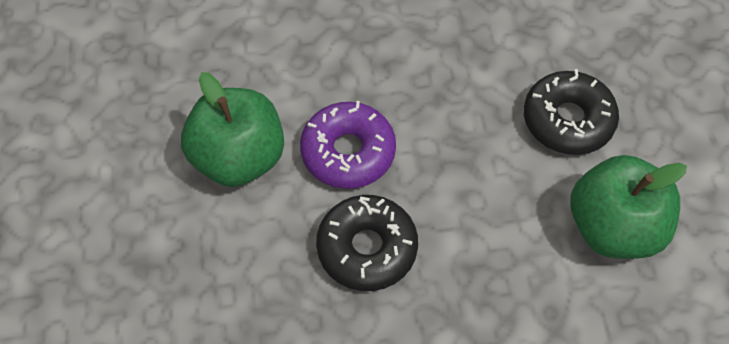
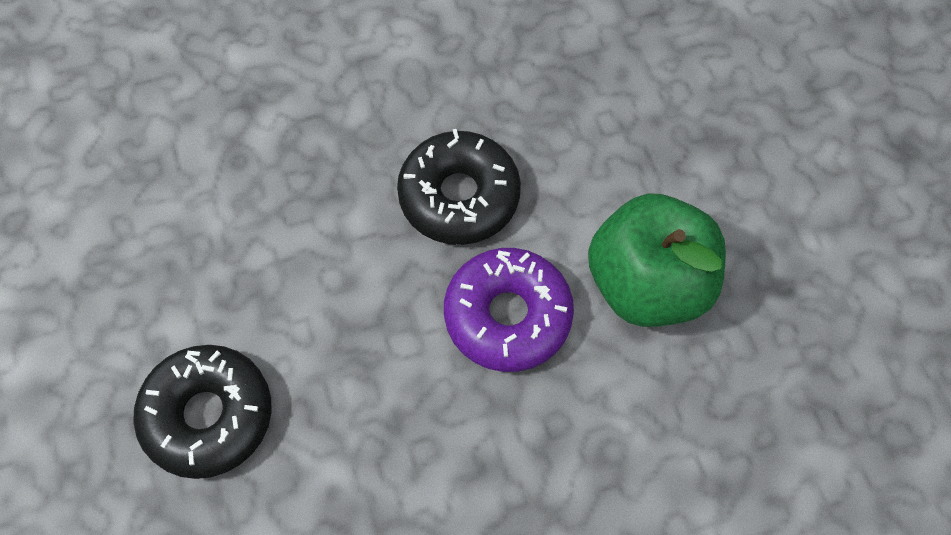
camera: 170 degrees right, 5 degrees up
green apple [570,155,687,259] -> none

